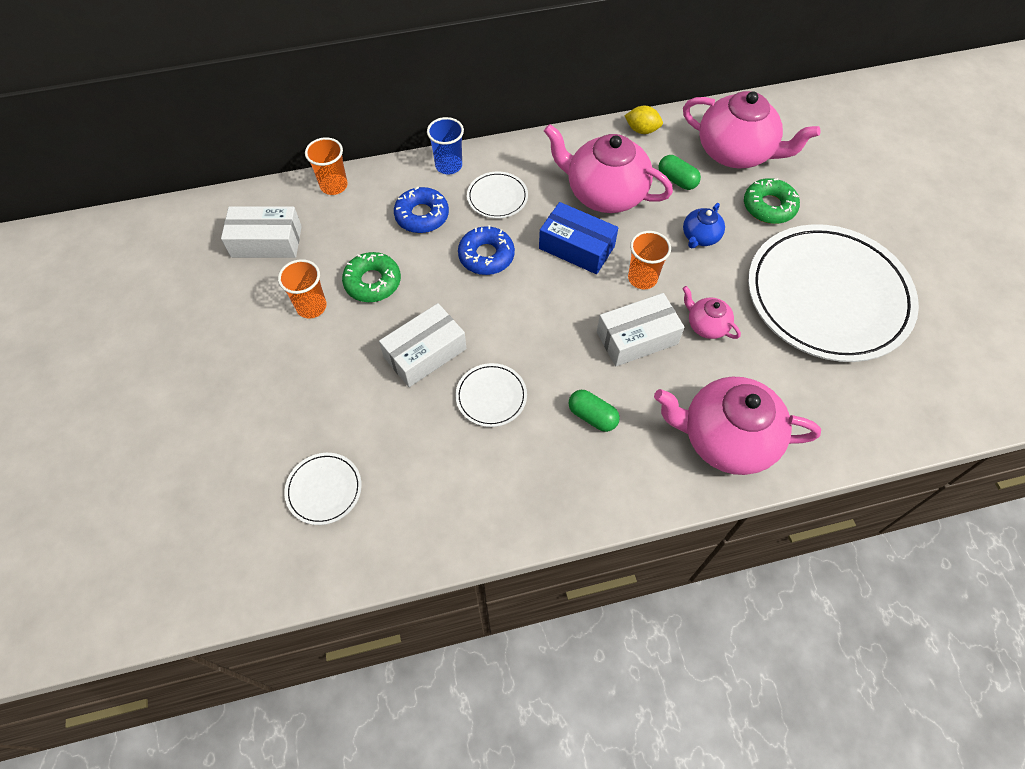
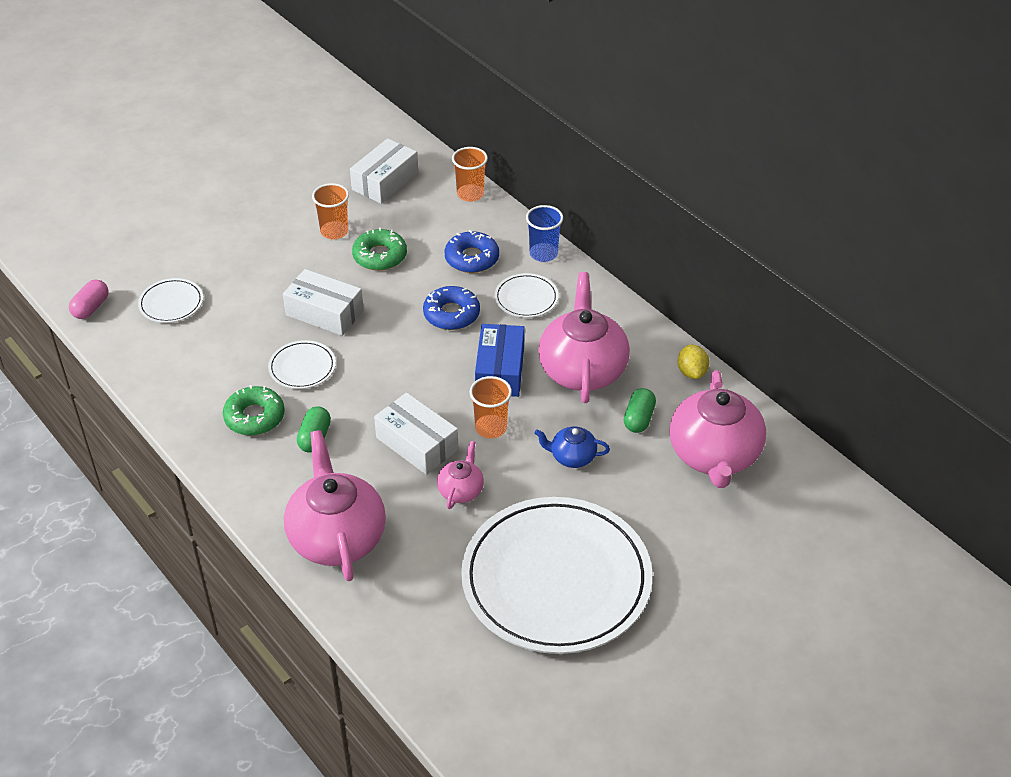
camera: 65 degrees right, 15 degrees down
white box [221,206,302,258] -> white box turned 60 degrees clockwise [350,138,418,204]
green donut [744,178,800,224] -> green donut moved to [223,385,285,435]
none -> pink capsule [69,280,109,319]

